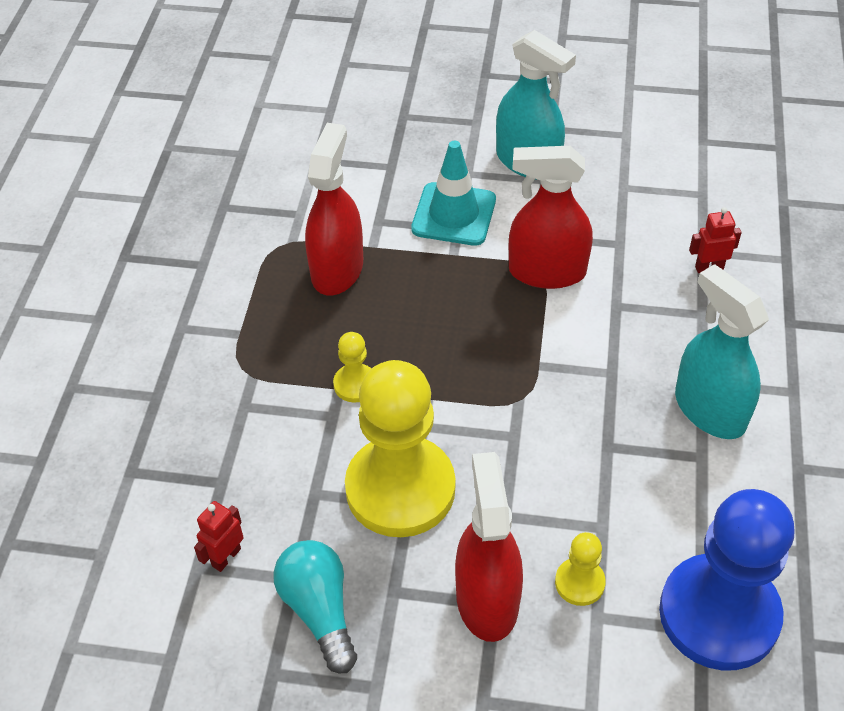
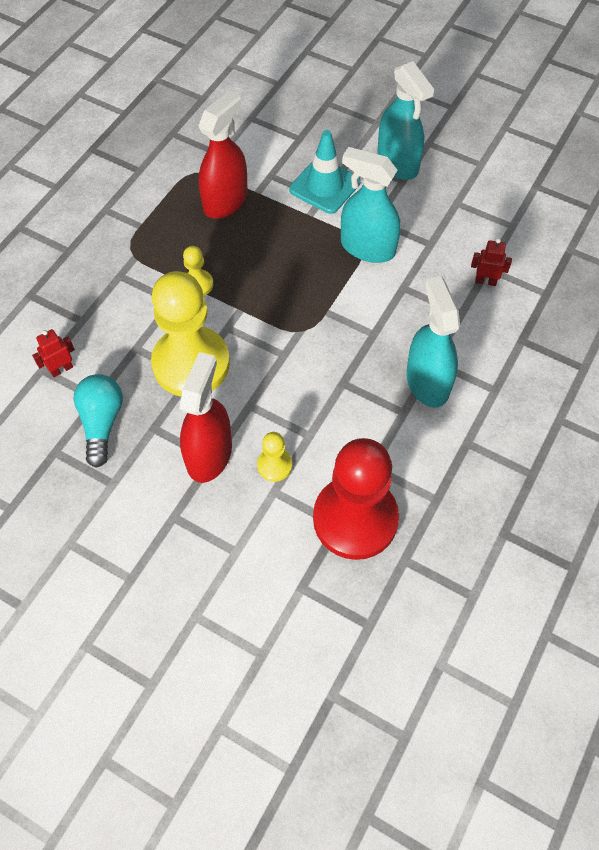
camera: 20 degrees right, 10 degrees up
red spray bottle [509,146,593,289] -> turquoise spray bottle [341,147,401,263]
blue pawn [659,489,794,670] -> red pawn [313,438,399,560]

